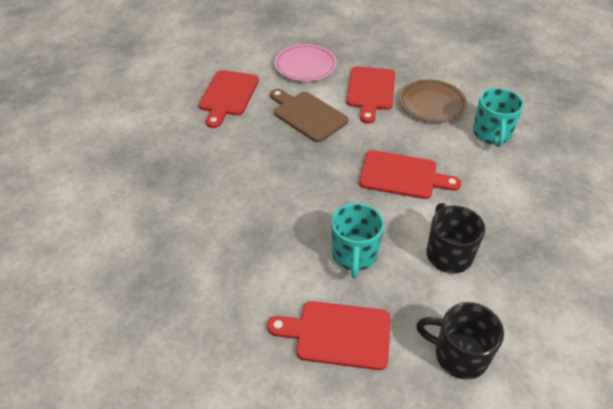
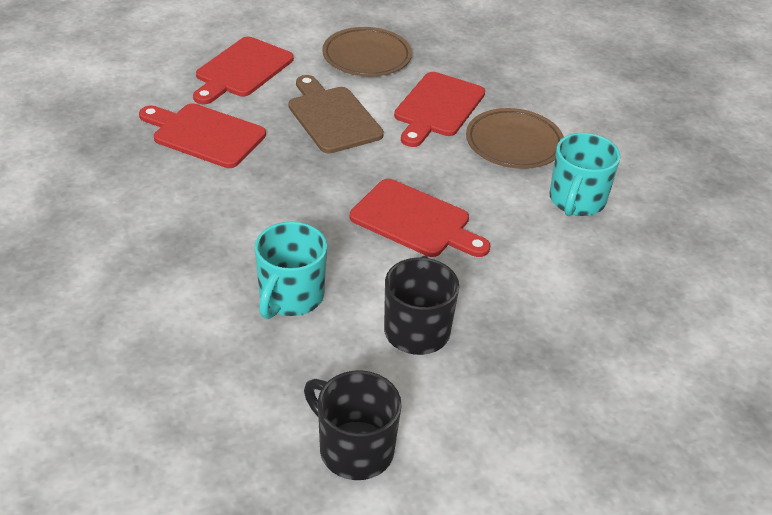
camera: 15 degrees right, 5 degrees down
red cutting board [267,301,391,370] -> red cutting board moved to [139,104,266,168]
pink plate [274,44,337,81] -> brown plate [322,27,412,76]

